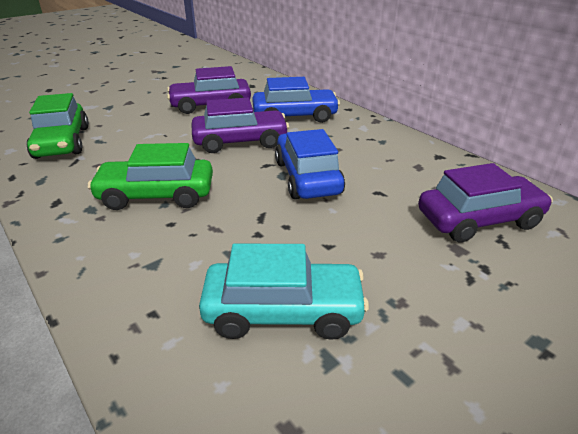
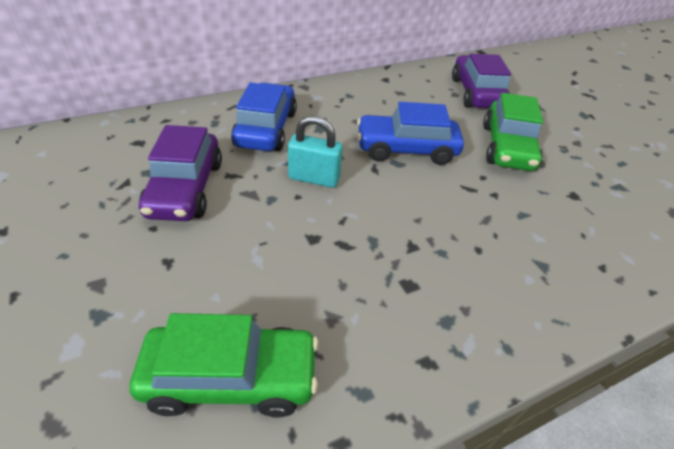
camera: 80 degrees left, 10 degrees up
green car [88,143,213,210] -> green car moved to [483,93,543,171]
purple car [192,98,289,153] -> turquoise padlock [288,116,343,188]
turquoise car [199,243,369,340] -> none

